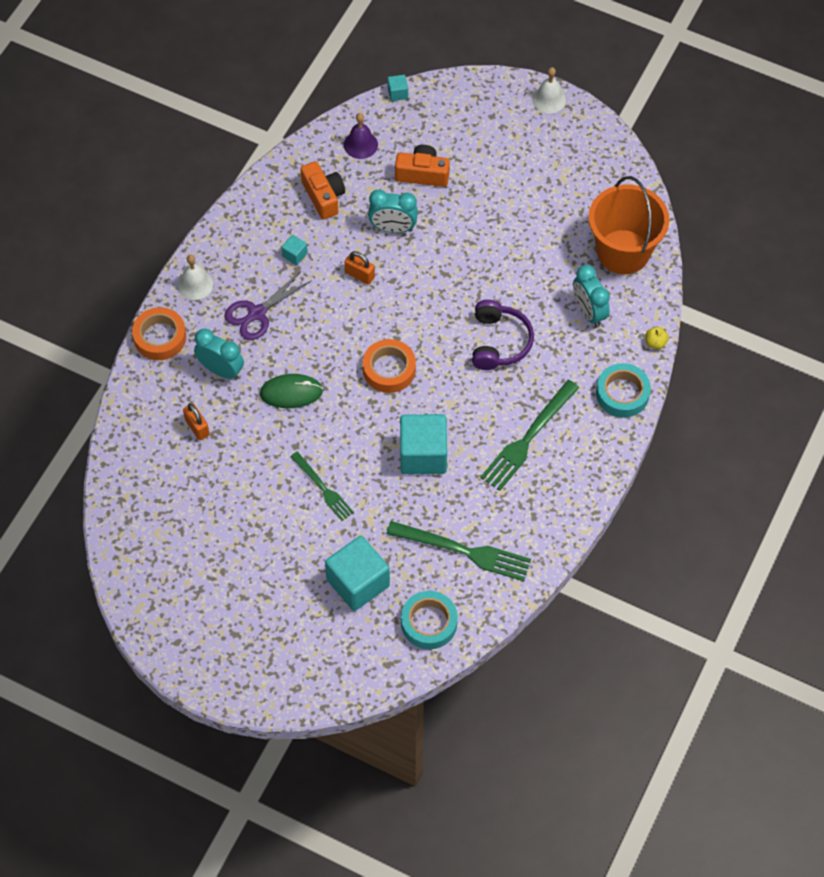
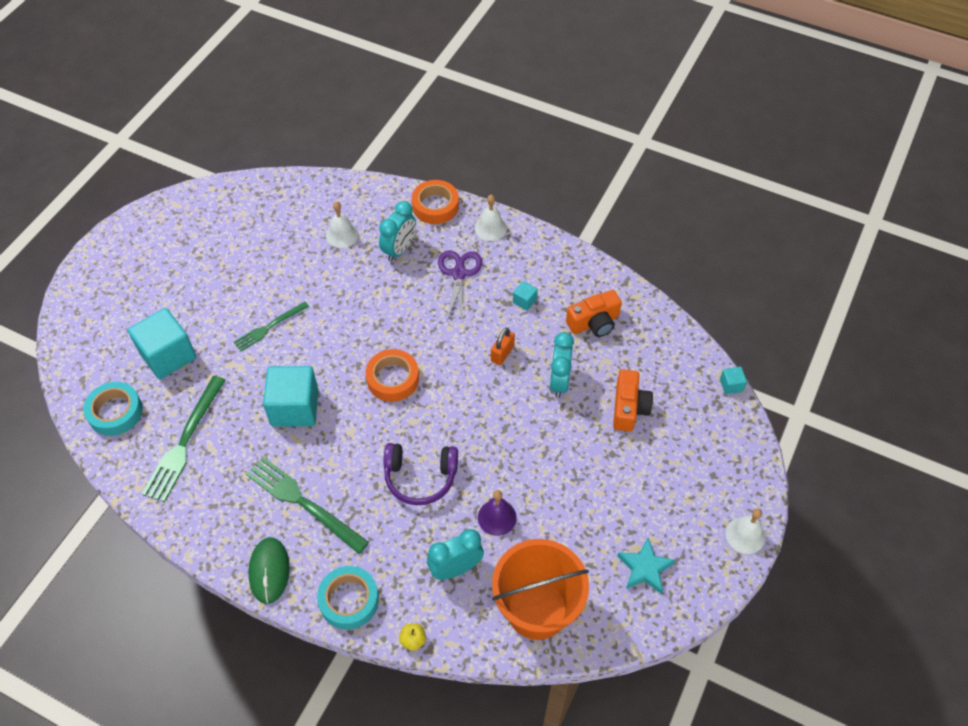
camera: 90 degrees right, 5 degrees down
orange padlock [183,403,210,440] -> white bell [326,202,359,248]
purple scissors [224,271,312,340] -> purple scissors turned 45 degrees clockwise [438,250,482,321]
green mouse [260,374,323,408] -> green mouse moved to [248,537,290,604]
purple bell [344,113,378,159] -> purple bell moved to [478,490,517,536]
none -> turquoise star [617,538,676,594]

